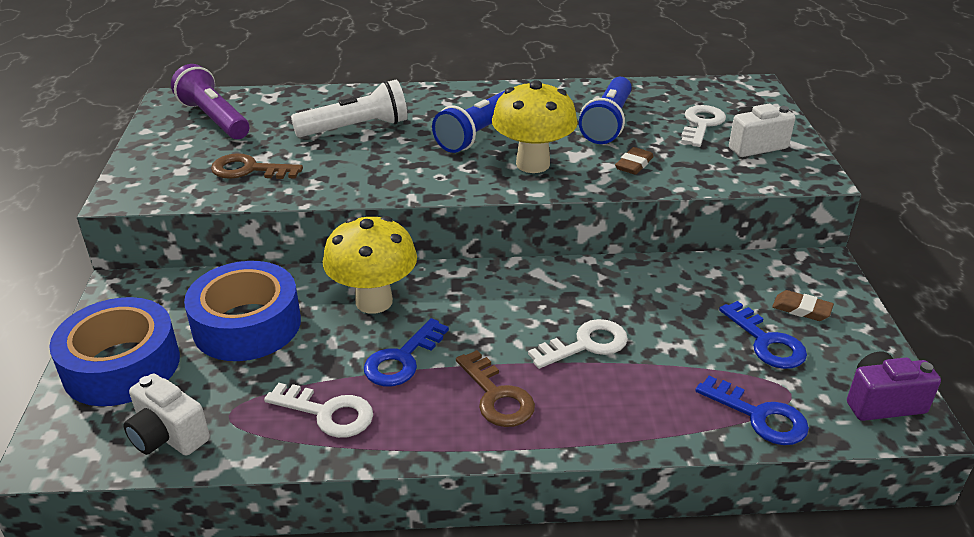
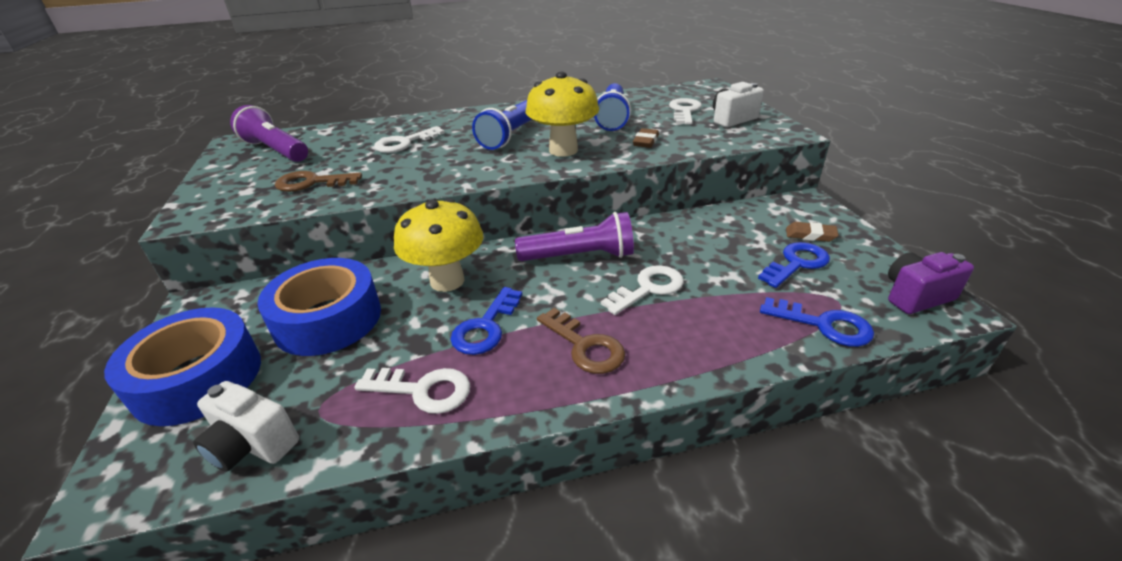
camera: 10 degrees left, 0 degrees up
white flashlight [291,80,408,137] -> white key [374,126,445,153]
blue key [719,301,807,369] -> blue key turned 90 degrees counterclockwise [758,242,830,288]
none -> purple flashlight [515,212,634,261]

